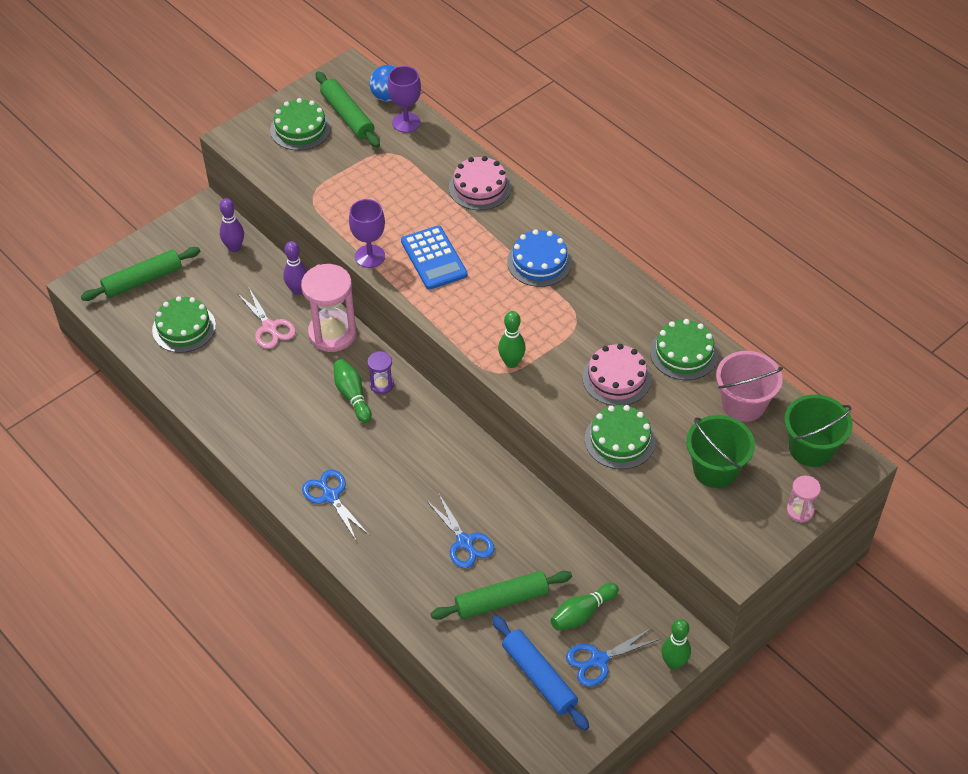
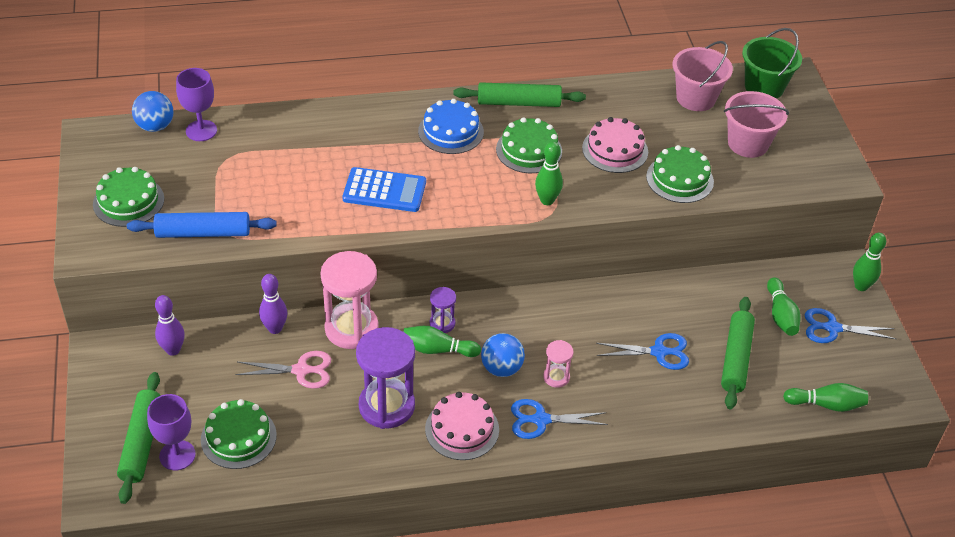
camera: 60 degrees left, 5 degrees down
green rolling pin [315,71,380,148] -> green rolling pin moved to [453,82,586,107]
purple goblet [349,199,385,268] -> purple goblet moved to [147,394,196,470]
pink cake [449,156,511,210] -> pink cake moved to [425,392,499,460]
blue rolling pin [492,615,589,731] -> blue rolling pin moved to [127,212,277,238]
blue scissors [566,627,660,687] -> blue scissors turned 90 degrees clockwise [805,308,896,343]
green cake [650,319,718,380] -> green cake moved to [496,117,562,173]
green bucket [686,415,755,488] -> pink bucket [724,91,789,158]
pink hourglass [787,475,821,523] -> pink hourglass moved to [543,340,574,388]
none -> purple hourglass [356,327,415,429]
none -> blue ball [481,333,525,377]
none -> green bowling pin [783,383,868,412]

